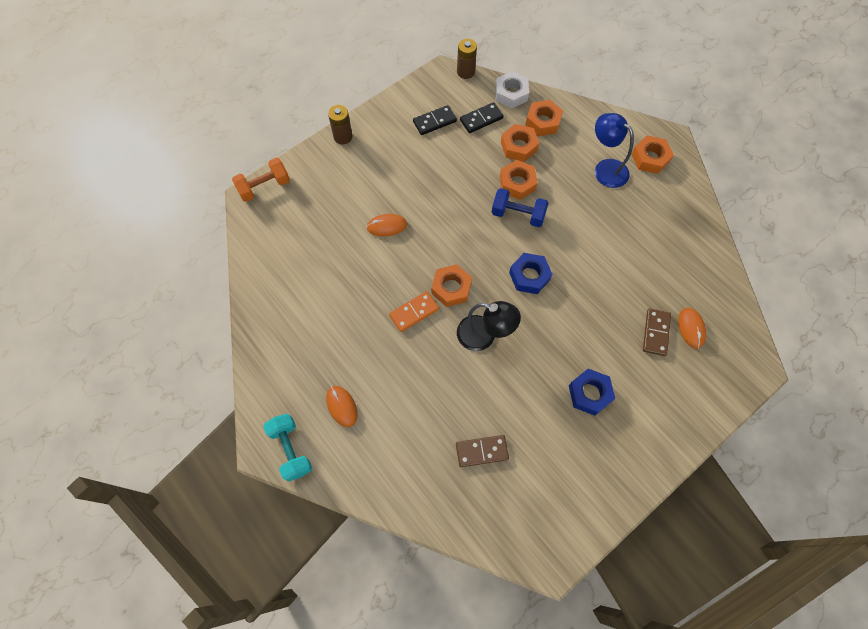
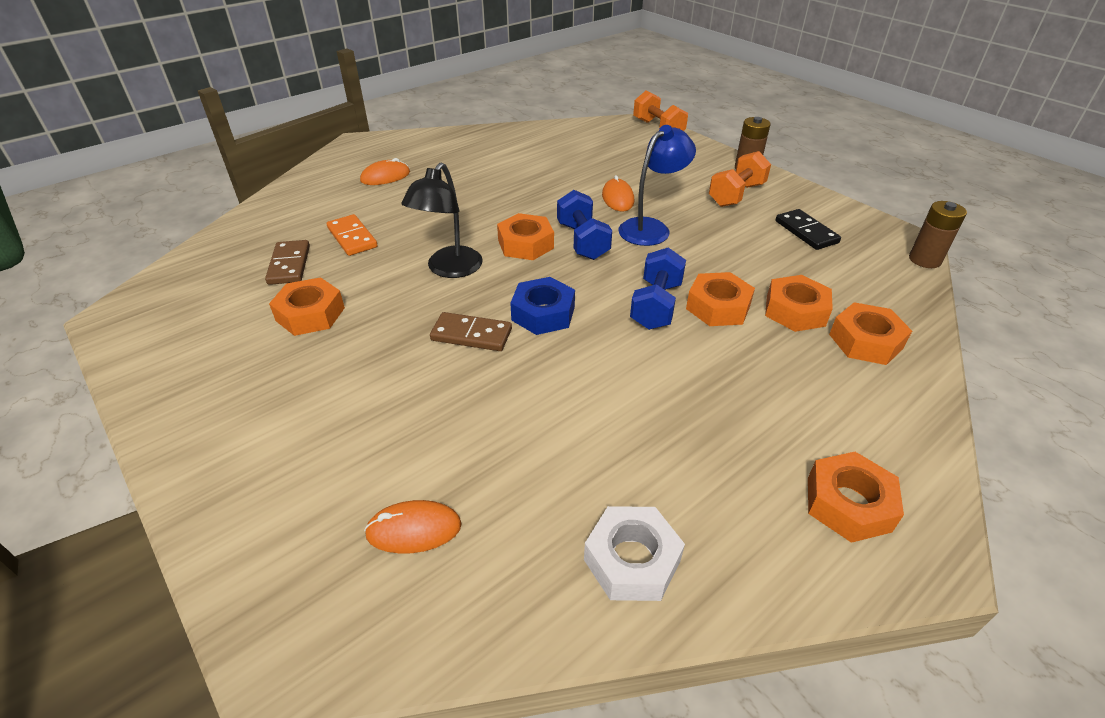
camera: 90 degrees right, 25 degrees down
turquoise dumbbell [263,414,312,482] -> none
orange domino [389,291,439,332] -> orange domino moved to [327,214,378,256]
black domino [460,102,504,133] -> none
white nut [495,71,529,108] -> white nut moved to [584,506,685,601]
blue nut [569,369,615,416] -> none
blue lamp [595,113,634,188] -> blue lamp moved to [618,125,696,246]
brown domino [643,308,671,356] -> brown domino moved to [430,312,512,351]
none -> orange nut [269,277,345,336]
none -> blue dumbbell [557,190,612,260]
none -> orange dumbbell [709,151,771,207]

